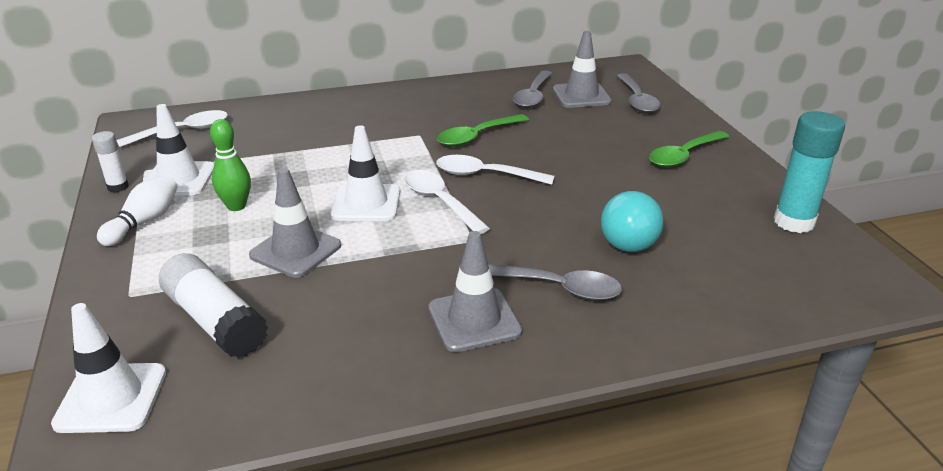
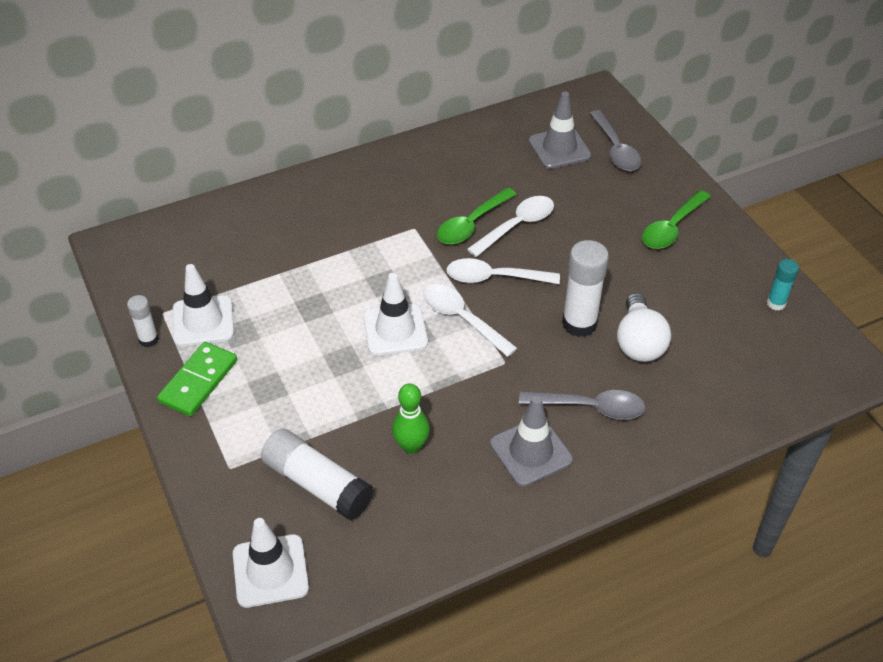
camera: 10 degrees left, 15 degrees up
white bowling pin [97,175,178,246] -> green domino [157,342,237,417]
white spoon [116,110,228,147] -> white spoon moved to [467,196,554,257]
green bowling pin [210,119,251,211] -> green bowling pin moved to [392,383,430,454]
grey traffic cone [249,168,341,278] -> none
grey spoon [513,70,552,108] -> none
turquoise light bulb [601,191,663,252] -> white light bulb [617,293,671,362]
turquoise glue stick [774,111,845,233] -> turquoise glue stick [767,259,799,311], size x0.55
none -> white glue stick [562,240,609,337]

